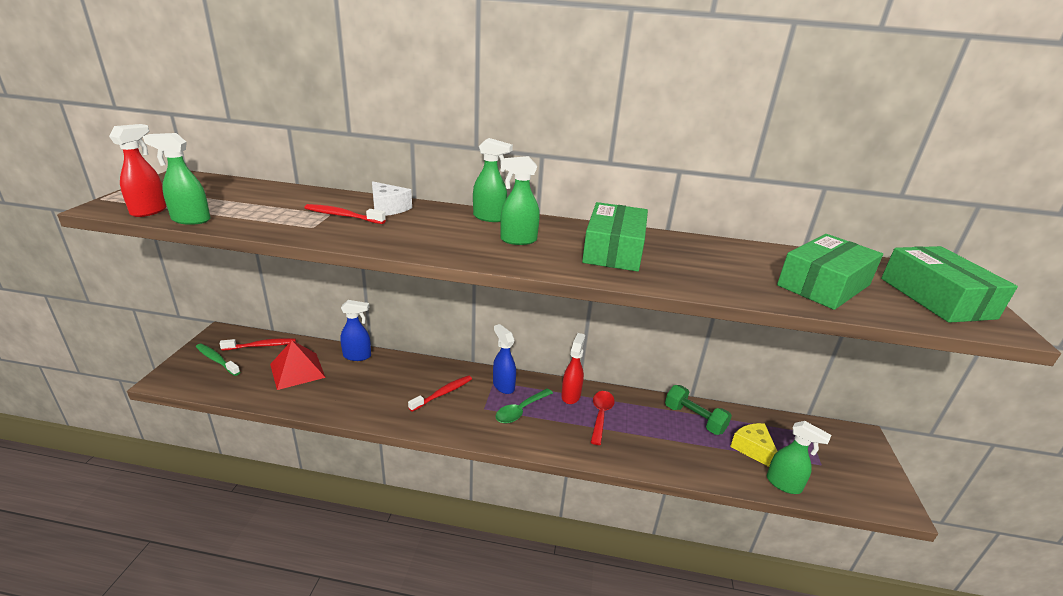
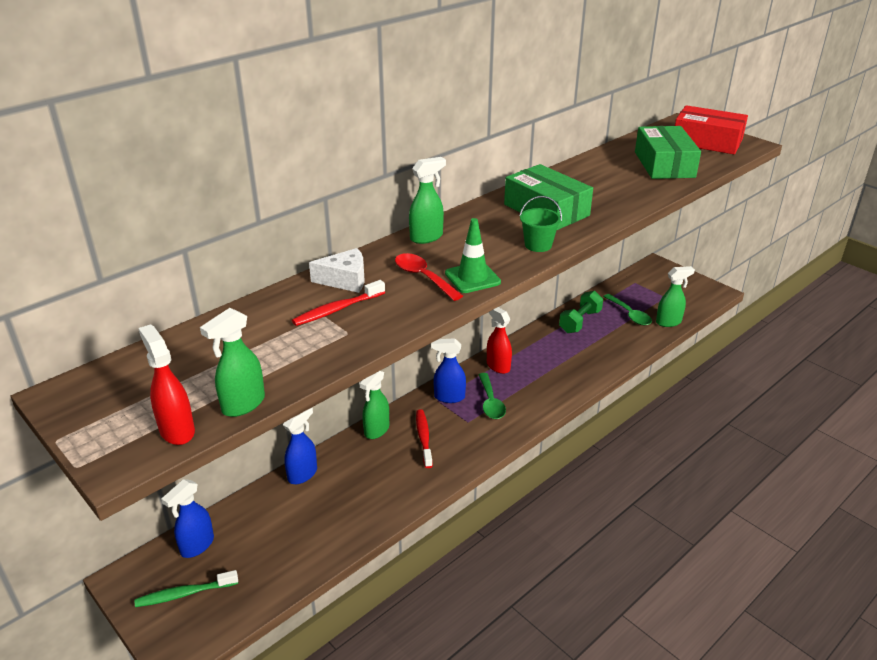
camera: 50 degrees left, 5 degrees up
red toothbrush [219,338,296,350] -> blue spray bottle [161,479,214,558]
red pyramid [270,341,326,390] -> none
green spray bottle [500,156,540,245] -> green spray bottle moved to [359,371,389,439]
red spoon [590,391,615,445] -> red spoon moved to [395,253,463,301]
green dumbbell [665,385,732,435] -> green dumbbell turned 45 degrees counterclockwise [559,291,603,333]
yellow cheese [730,423,778,467] -> green spoon [603,294,652,325]
green box [881,246,1018,323] -> red box [675,105,748,155]
none -> green traffic cone [445,218,501,293]
none -> green bucket [519,196,562,252]

